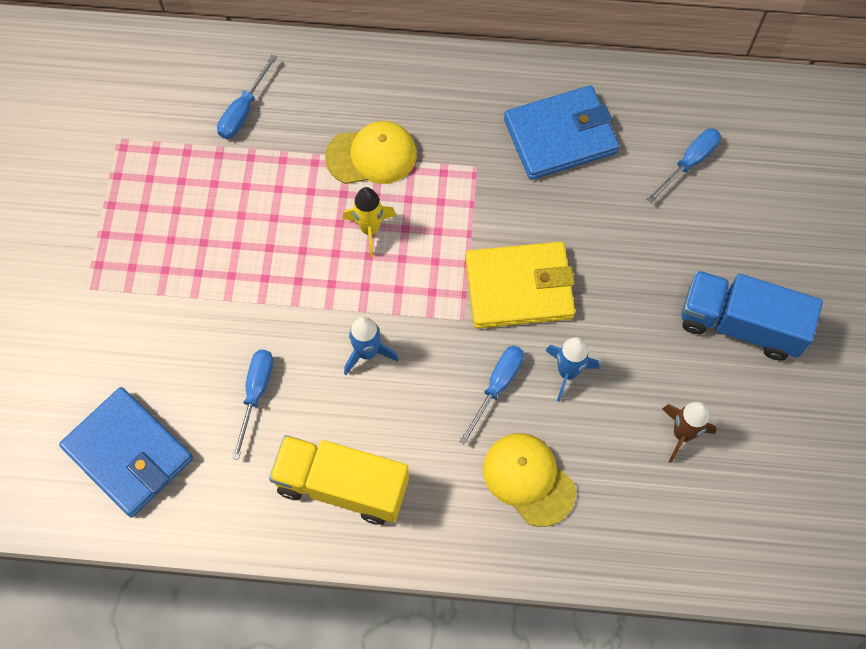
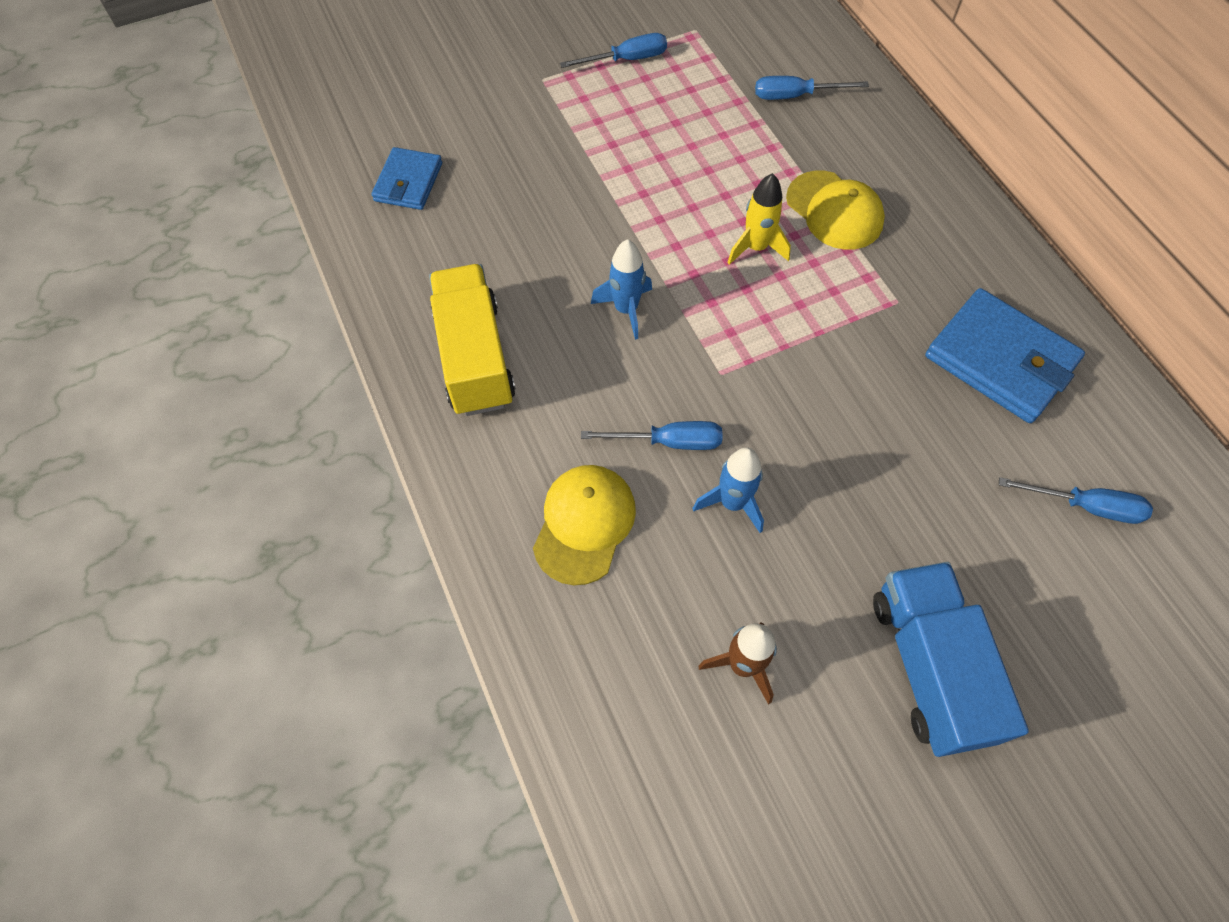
camera: 60 degrees right, 5 degrees down
blue wallet [59,387,193,517] -> blue wallet [372,147,442,210], size x0.60
blue screwdriver [232,350,273,460] -> blue screwdriver moved to [560,33,667,68]
yellow wallet [465,242,575,328] -> none

